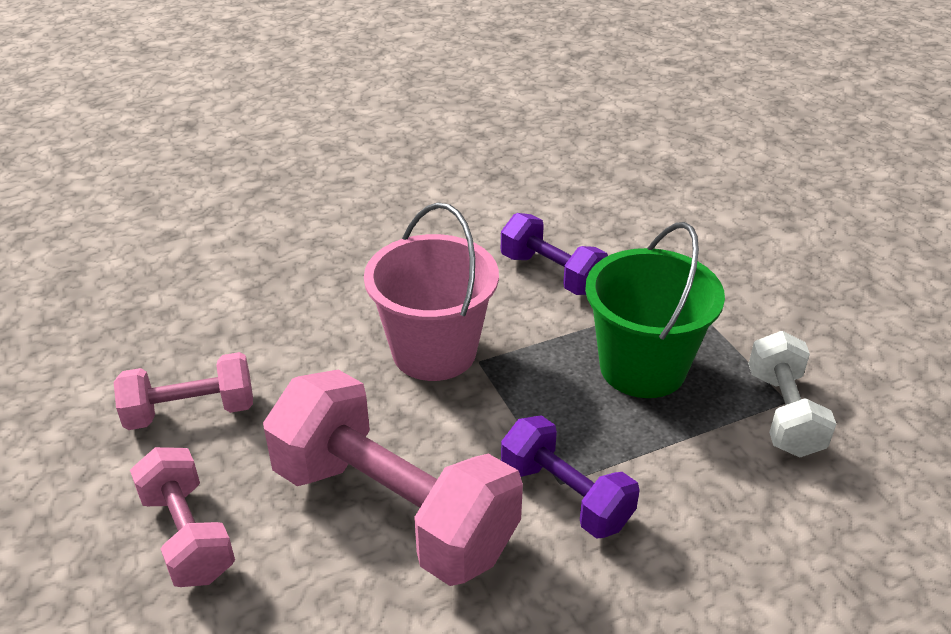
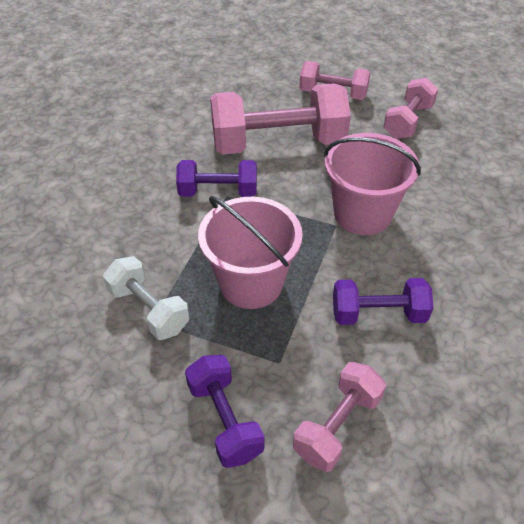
camera: 135 degrees right, 10 degrees up
green bucket [585,222,725,398] -> pink bucket [198,196,303,309]
none -> purple dumbbell [185,355,265,468]
none -> pink dumbbell [293,362,386,472]

